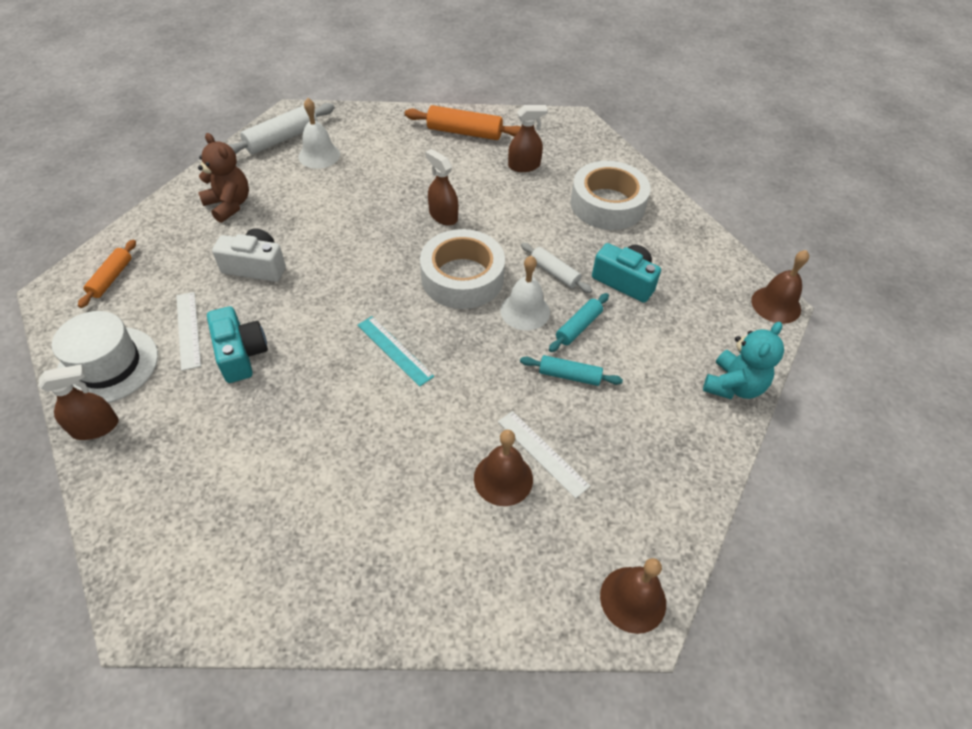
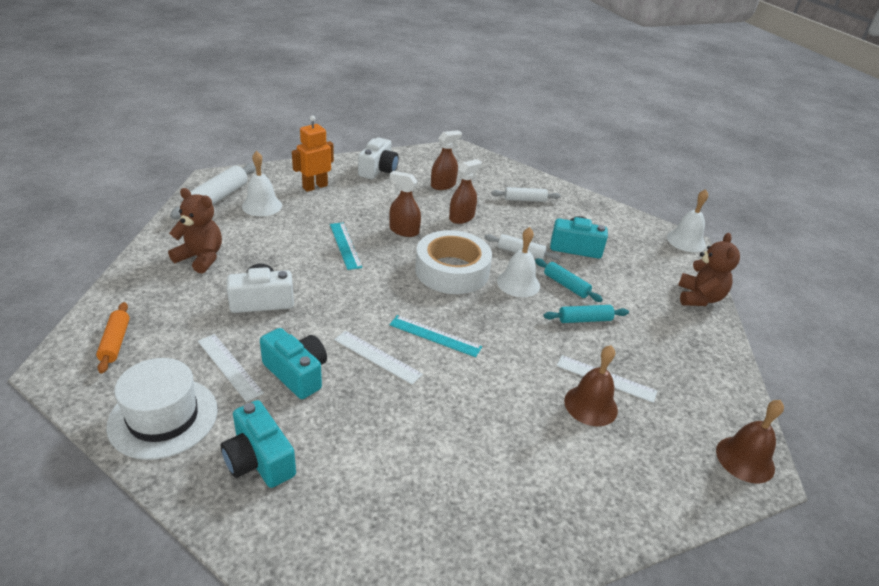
camera: 25 degrees left, 15 degrees down
brown spray bottle [39,364,119,440] -> brown spray bottle moved to [449,159,482,224]
orange rolling pin [405,105,521,140] -> white camera [358,137,399,179]
turquoise rolling pin [549,293,609,352] -> turquoise rolling pin turned 60 degrees counterclockwise [535,259,603,302]
white tape [570,161,650,230] -> white rolling pin [491,187,561,202]
turquoise teddy bear [703,322,784,399] -> brown teddy bear [678,233,740,306]
brown bell [751,250,809,324] -> white bell [667,189,708,252]
none -> turquoise camera [220,400,296,488]
none -> orange robot [292,115,334,192]
none -> turquoise ruler [330,222,362,270]
none -> white ruler [334,330,423,385]

